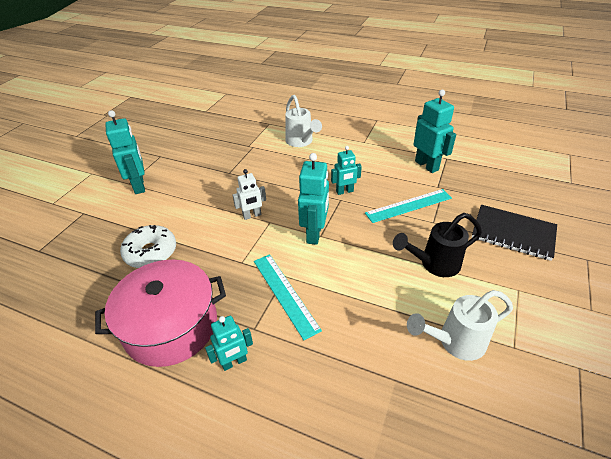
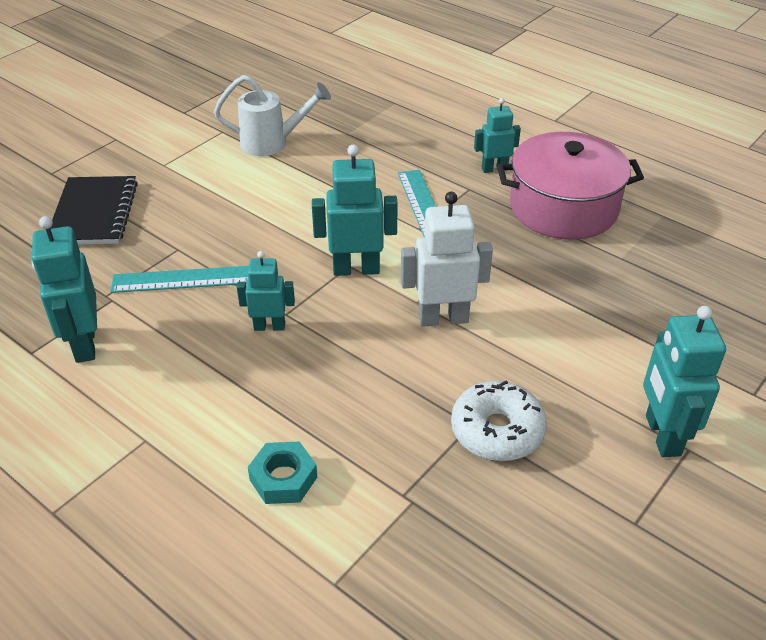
camera: 165 degrees left, 0 degrees up
white donut [120,225,176,268] -> white donut moved to [451,381,547,461]
white robot [233,169,266,220] -> white robot [401,192,493,327], size x1.60
white watering can [285,95,322,147] -> turquoise nut [248,441,317,504]
turquoise robot [298,153,329,245] -> turquoise robot turned 60 degrees clockwise [312,145,398,276]
black watering can [393,213,482,277] -> none
black notebook [472,205,557,261] -> black notebook turned 45 degrees clockwise [50,176,138,245]

